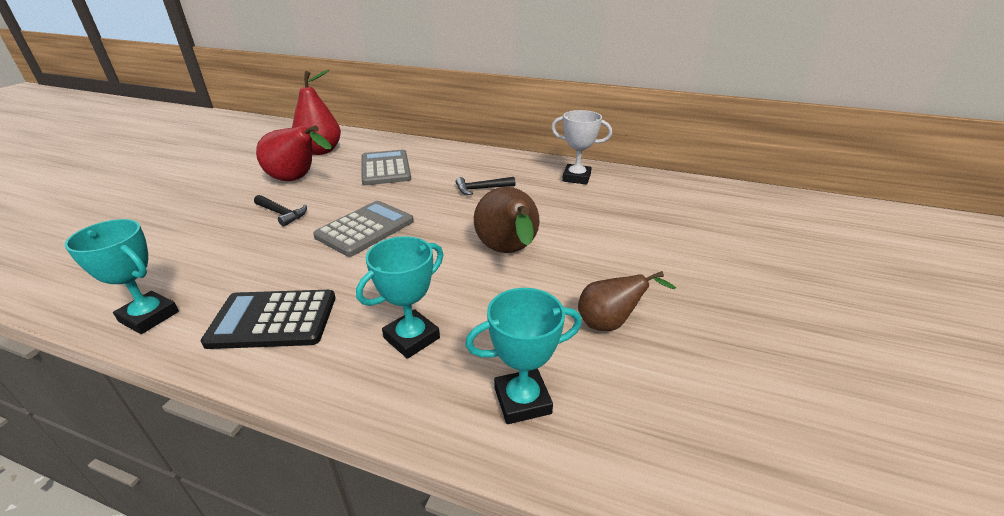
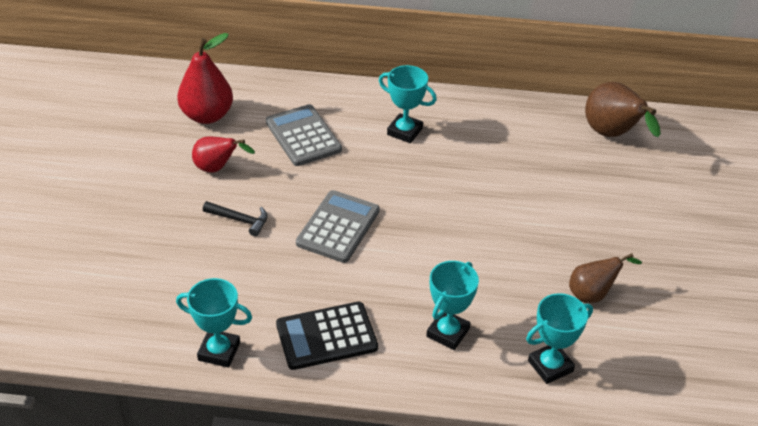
camera: 15 degrees left, 10 degrees up
red pear [256,126,332,181] -> red pear [192,136,255,173], size x0.64
black hammer [456,177,516,195] -> none
brown pear [474,187,539,253] -> brown pear moved to [585,82,661,137]
white trophy [551,110,612,185] -> none
none -> turquoise trophy [379,65,437,143]

